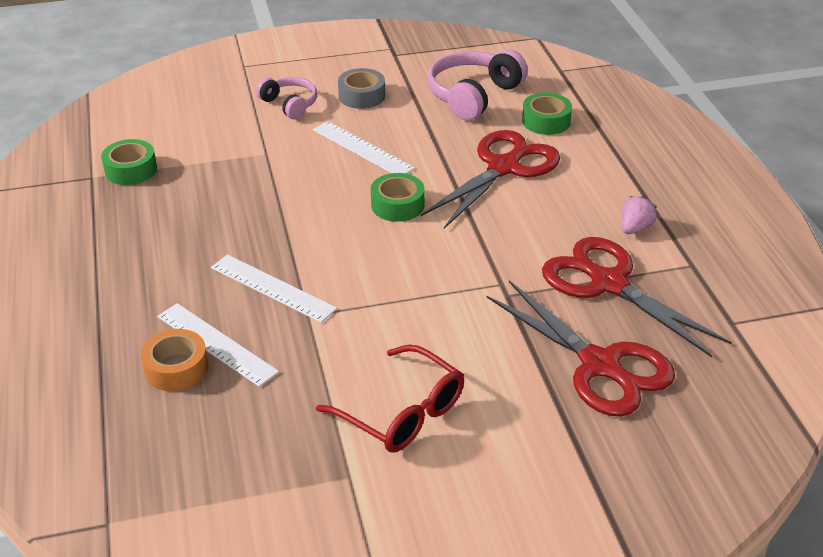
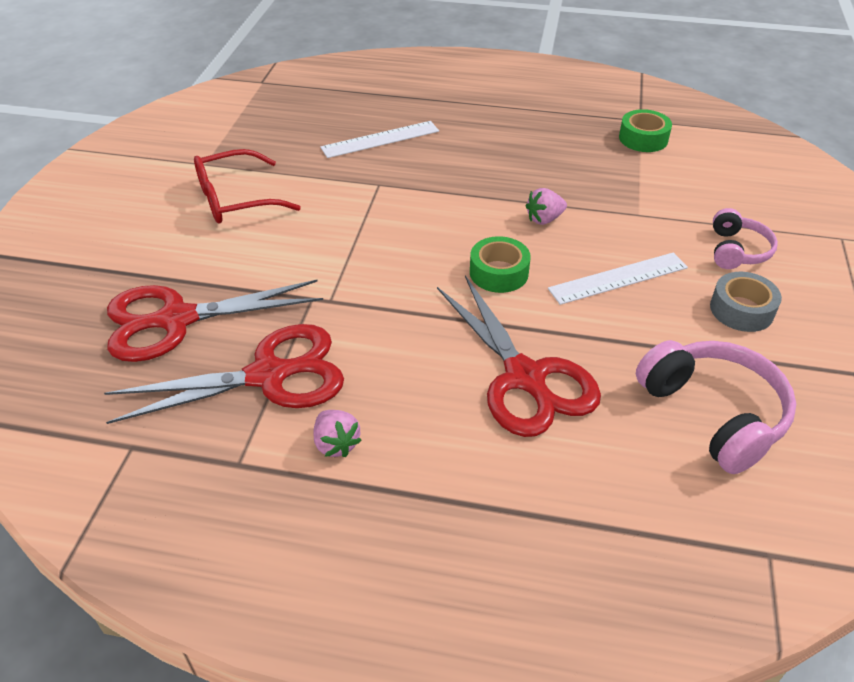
camera: 115 degrees right, 5 degrees up
orange tape [141,329,209,391] -> none
white ruler [211,254,337,323] -> none
pink headphones [256,77,317,119] -> pink headphones turned 60 degrees counterclockwise [713,208,778,269]
green tape [522,92,572,135] -> none
none -> pink strawberry [526,188,567,225]

